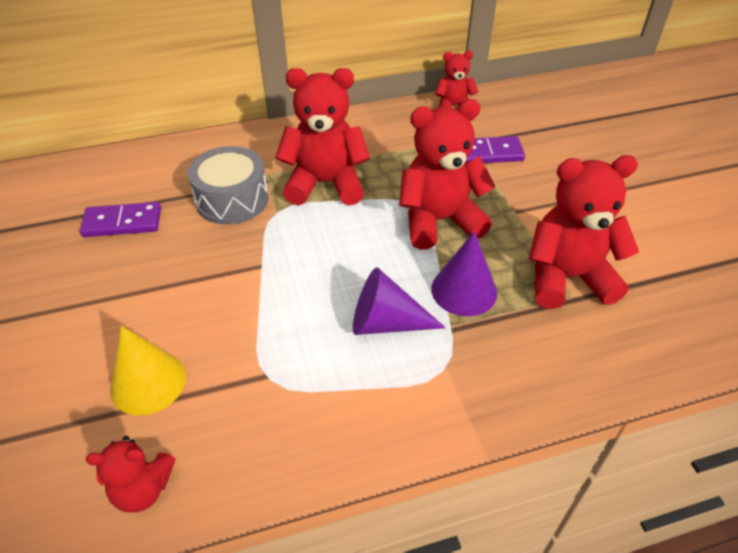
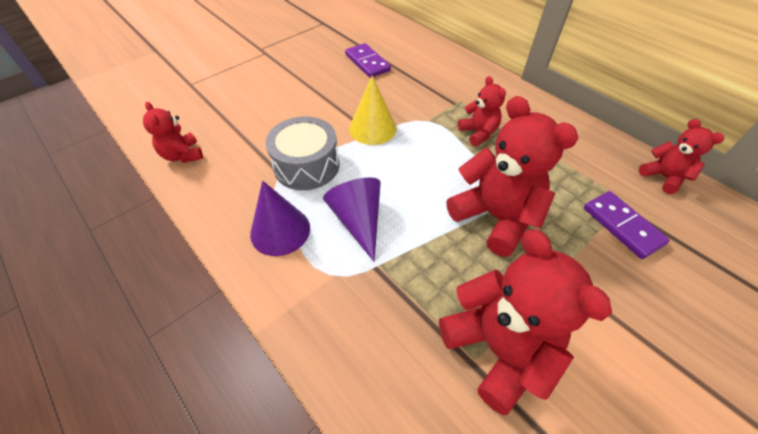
camera: 65 degrees right, 5 degrees up
yellow cone [110,326,186,416] -> yellow cone moved to [349,76,397,145]
grey drum [188,146,269,225] -> grey drum moved to [266,116,339,190]
red teddy bear [275,68,370,205] -> red teddy bear [458,76,506,146], size x0.54
purple cone [431,231,497,316] -> purple cone moved to [250,181,310,256]

